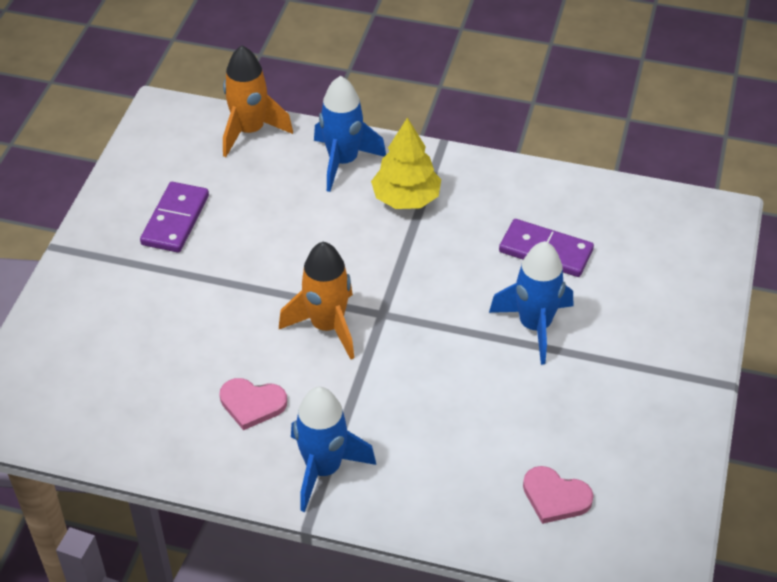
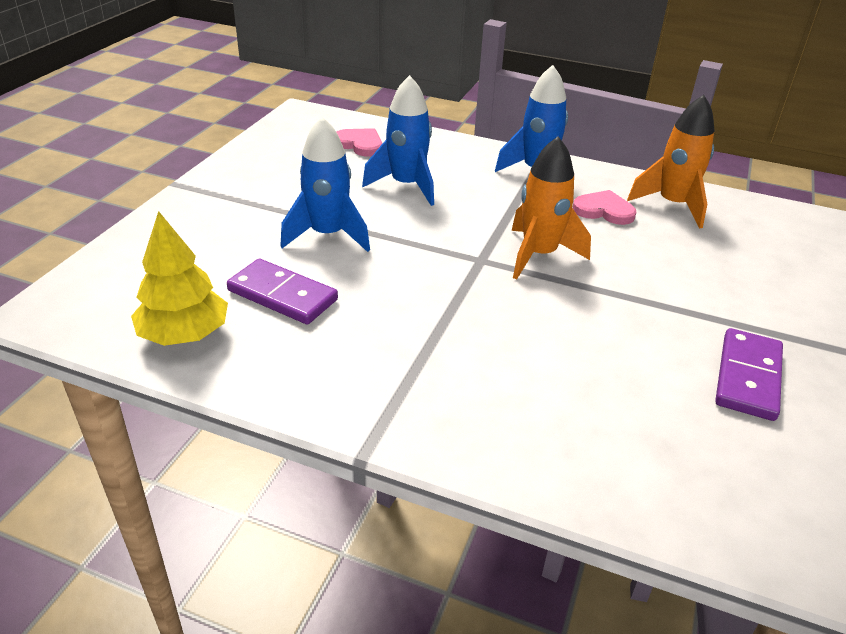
camera: 175 degrees left, 10 degrees down
orange rocket [223,45,293,157] -> orange rocket moved to [627,95,715,229]
blue rocket [314,76,386,192] -> blue rocket moved to [362,75,434,206]
yellow tree [371,118,441,209] -> yellow tree moved to [131,211,228,346]

